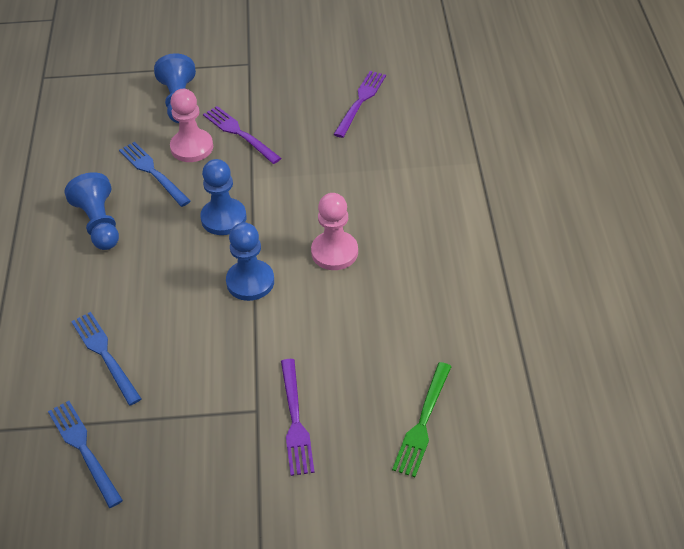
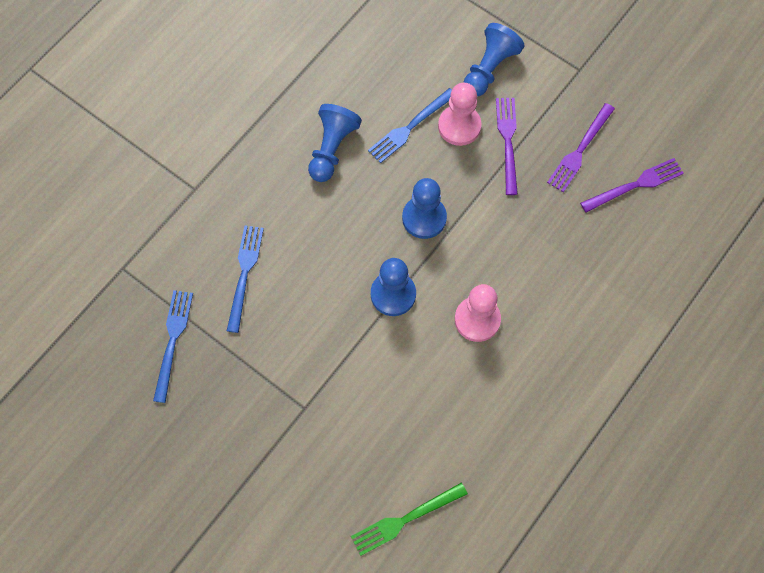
camera: 40 degrees right, 20 degrees up
blue fork [119,142,191,207] -> blue fork turned 135 degrees counterclockwise [368,88,452,163]
purple fork [281,359,315,476] -> purple fork moved to [547,103,615,192]

